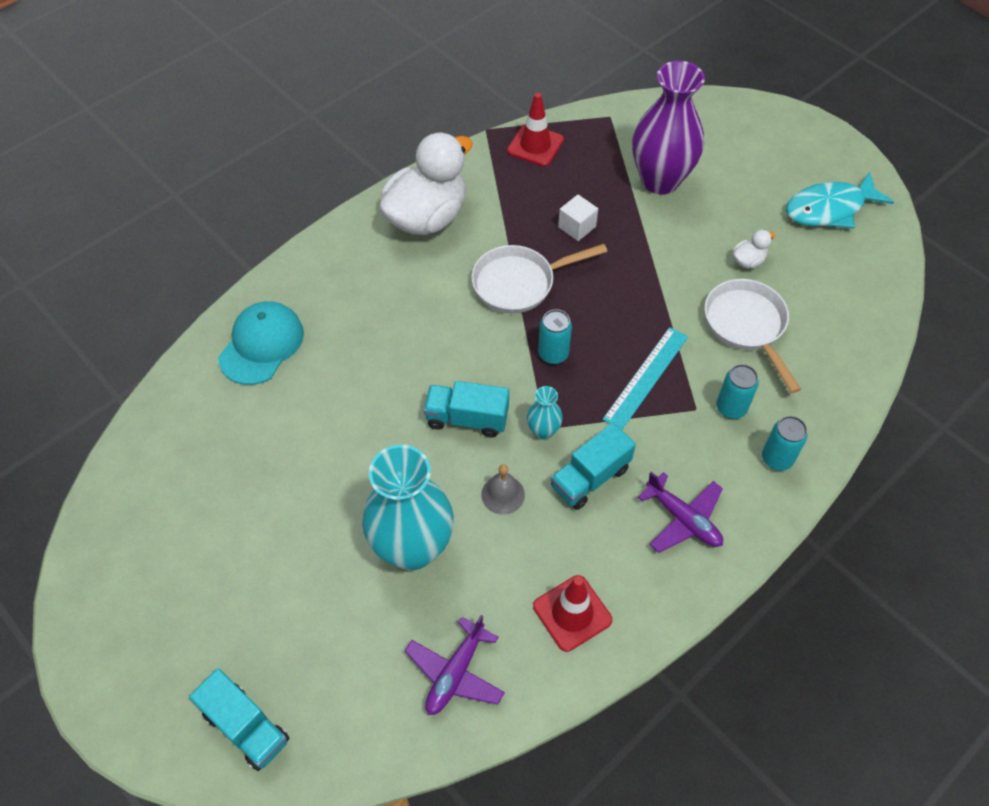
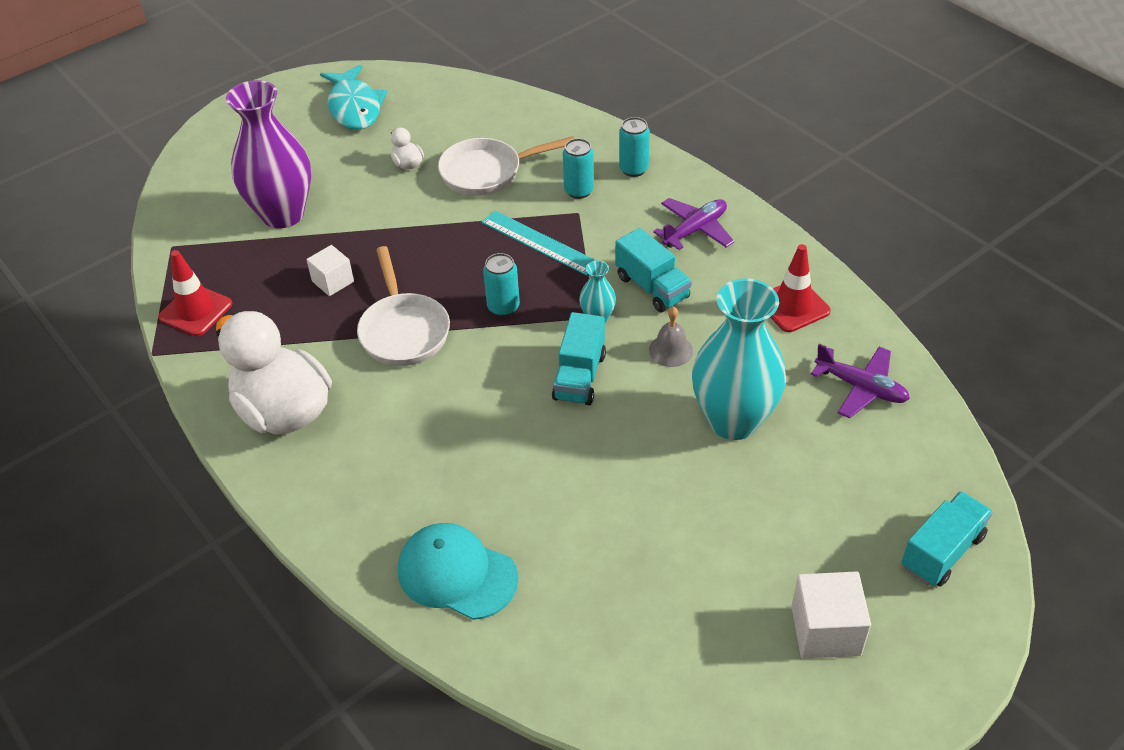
camera: 85 degrees left, 10 degrees down
none -> white cube [791,571,871,659]

